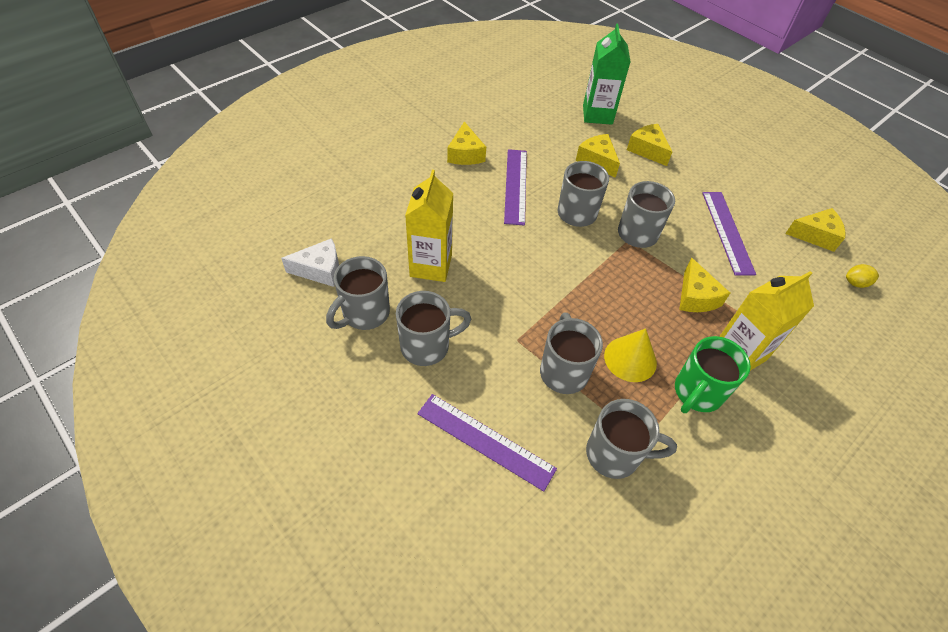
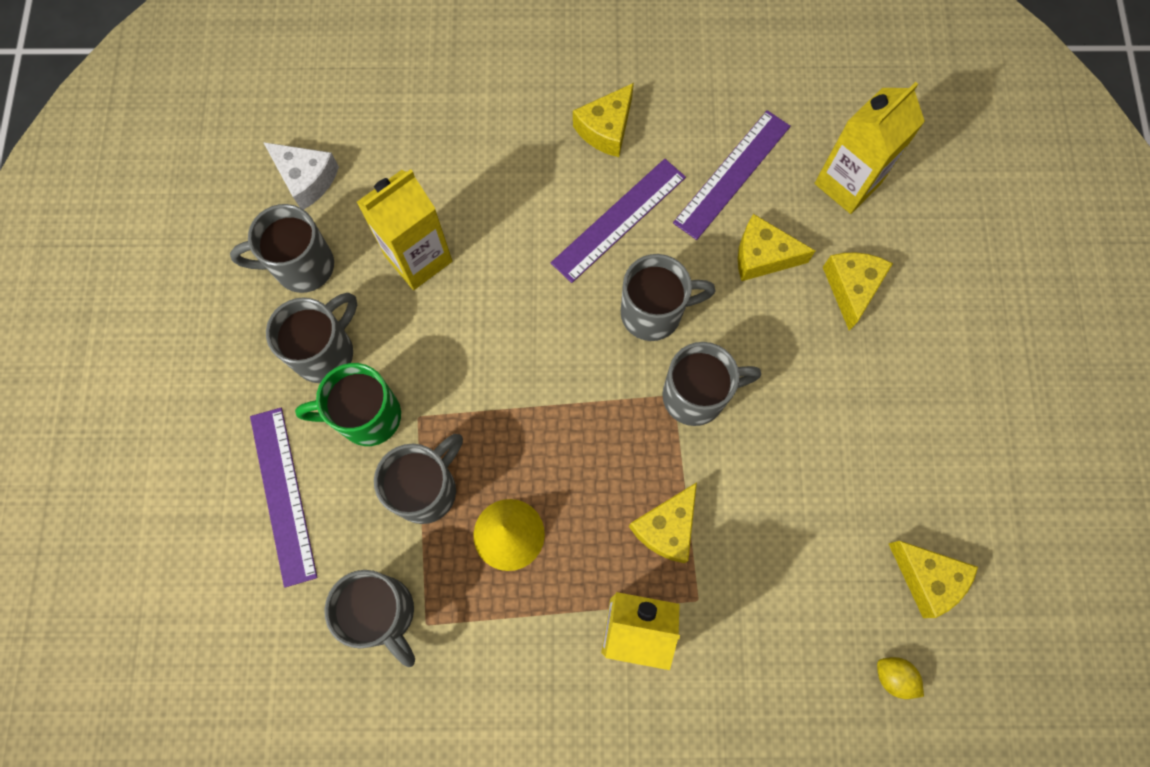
camera: 45 degrees right, 20 degrees up
grey mug [396,291,471,366] -> grey mug turned 75 degrees counterclockwise [266,293,357,383]
yellow cheese [576,134,620,178] -> yellow cheese turned 90 degrees counterclockwise [738,214,815,281]
green carton [583,24,630,125] -> yellow carton [815,82,925,214]
green mug [675,336,751,413] -> green mug moved to [295,363,401,446]
purple ruler [702,192,756,276] -> purple ruler moved to [673,110,791,240]

